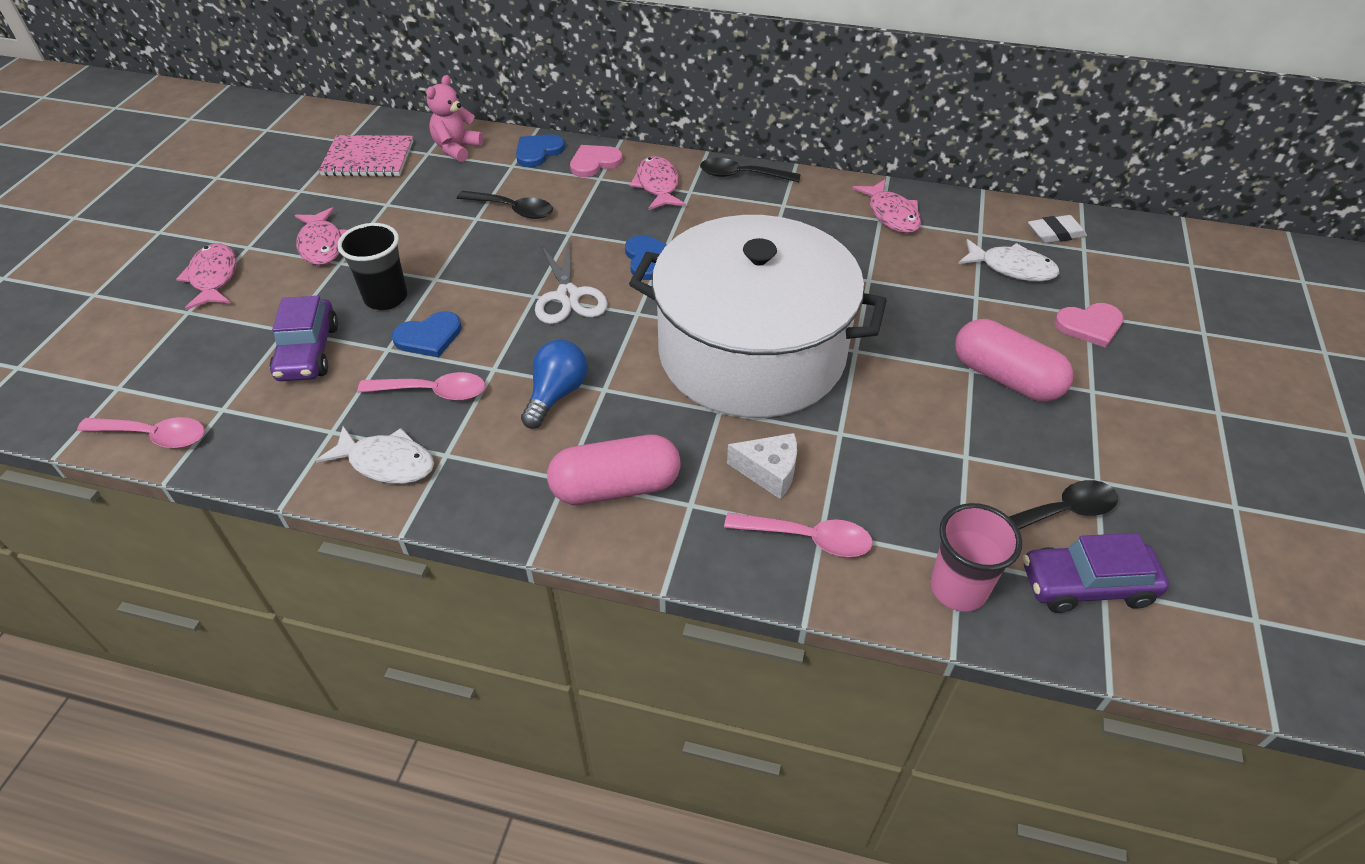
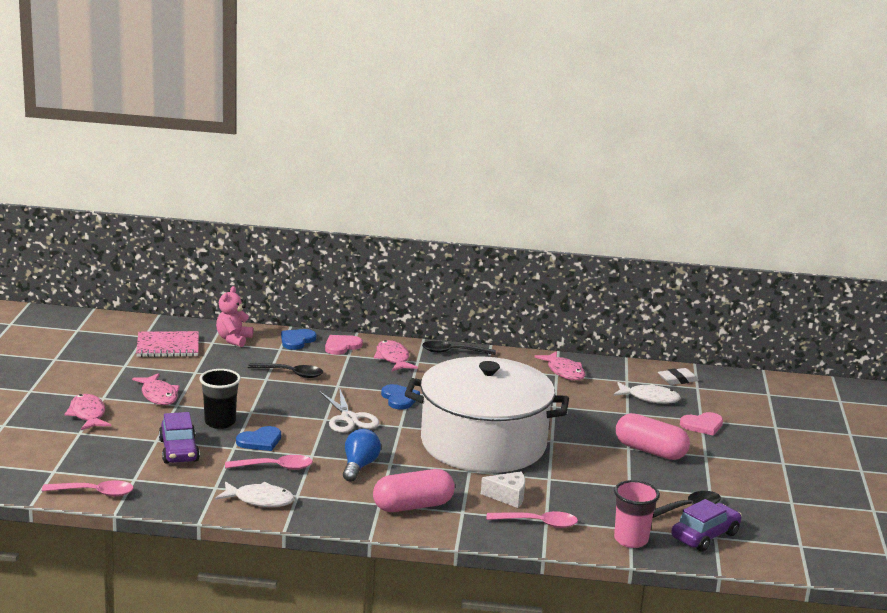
camera: 10 degrees left, 25 degrees down
purple car [1023,533,1169,613] -> purple car turned 150 degrees clockwise [671,499,742,552]

